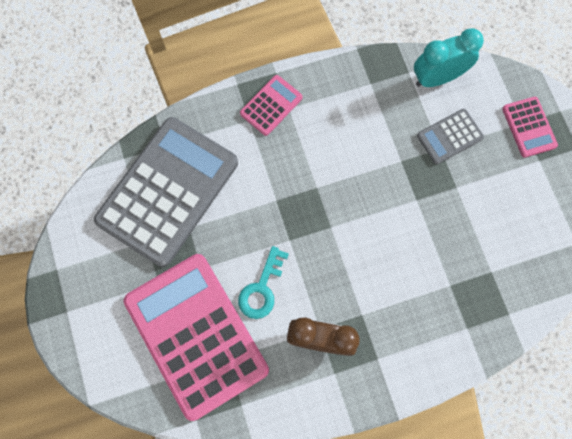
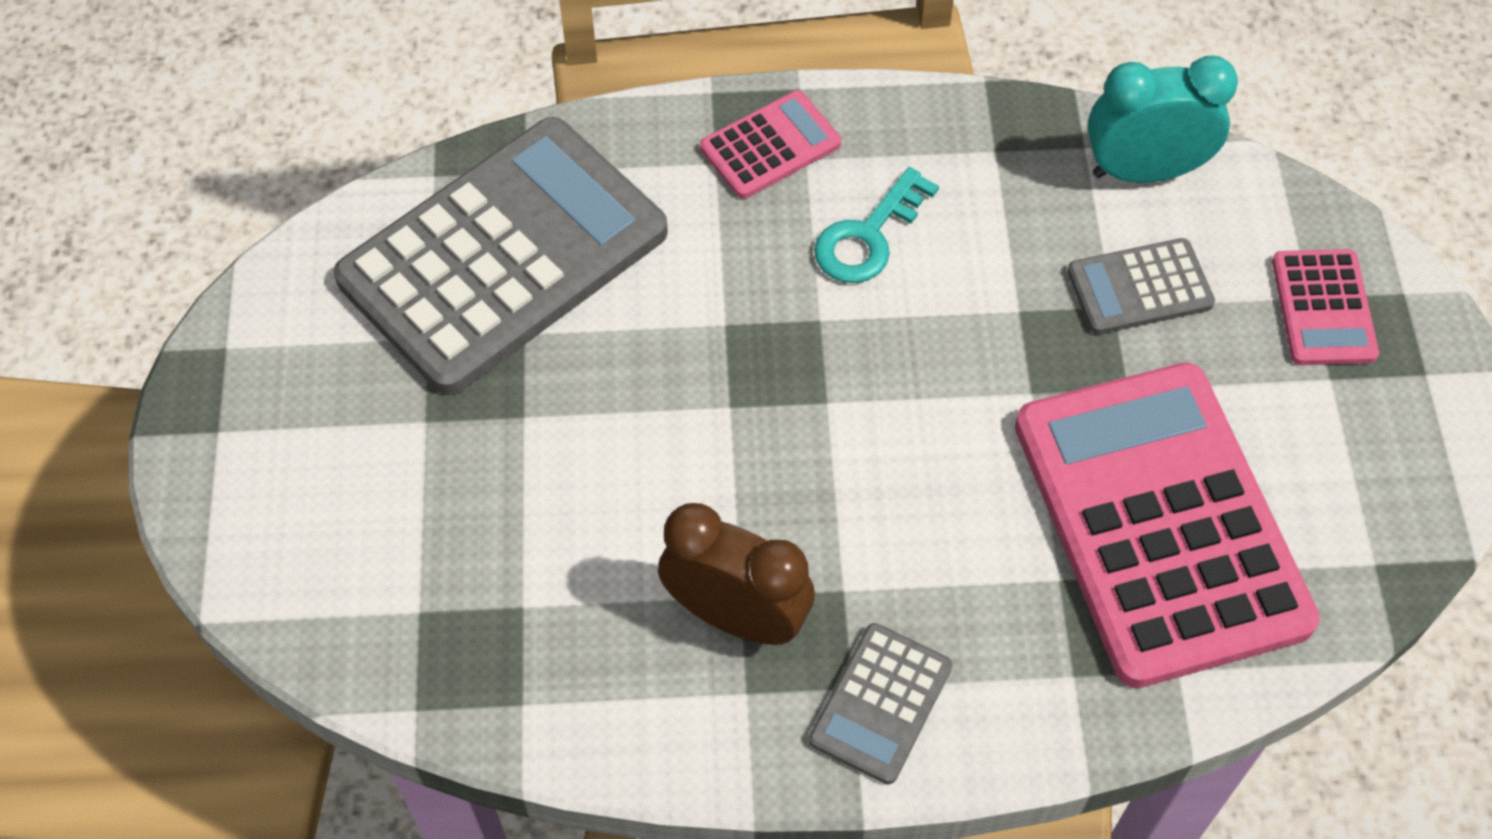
camera: 15 degrees right, 15 degrees down
pink calculator [124,254,269,421] -> pink calculator moved to [1015,362,1320,688]
turquoise key [238,246,289,319] -> turquoise key moved to [814,167,939,283]
none -> grey calculator [809,623,952,785]

